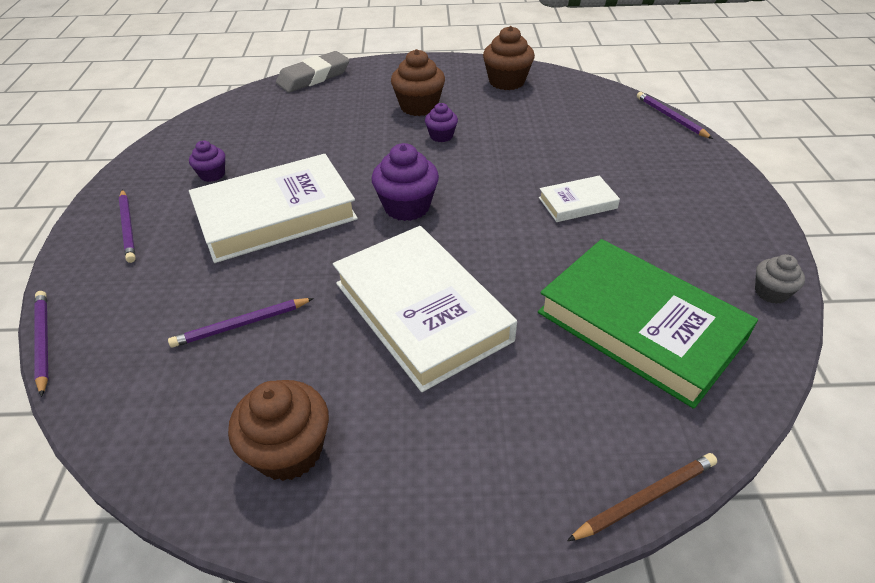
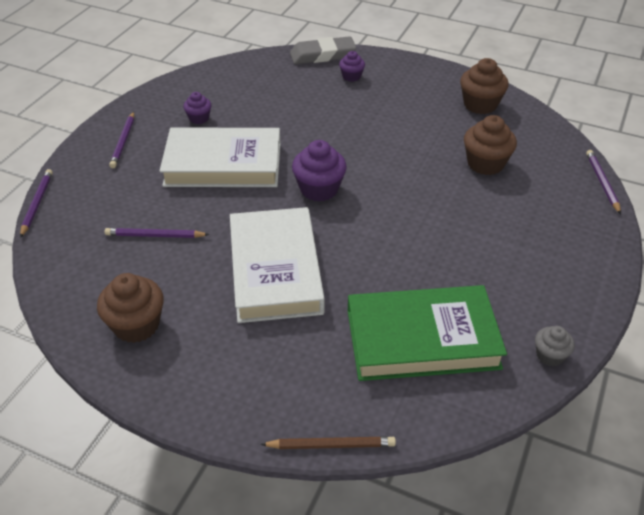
camera: 25 degrees right, 0 degrees up
brown cupcake [391,49,445,116] -> brown cupcake moved to [464,115,517,175]
purple cupcake [425,103,458,142] -> purple cupcake moved to [339,51,365,82]
green book [538,239,758,409] -> green book turned 75 degrees counterclockwise [348,285,507,381]
white book [539,176,620,222] -> none

